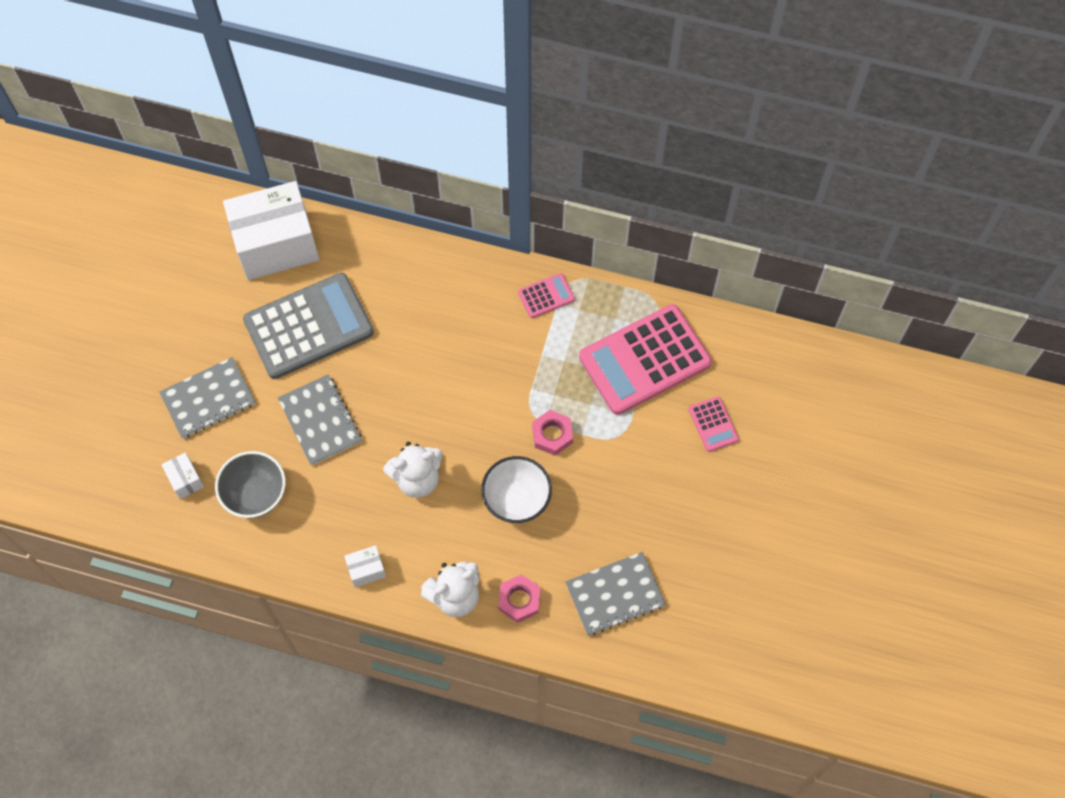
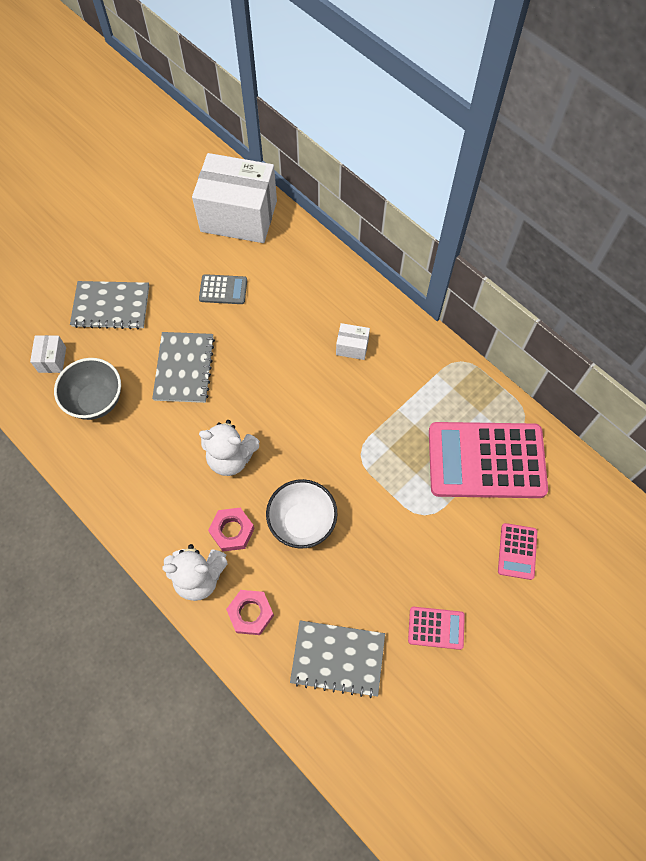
camera: 30 degrees right, 0 degrees up
grey calculator [243,273,374,379] -> grey calculator [199,274,247,304], size x0.44
white box [344,545,386,587] -> white box moved to [336,323,370,360]
pink calculator [518,273,575,318] -> pink calculator moved to [408,607,465,650]
pink nut [532,410,573,456] -> pink nut moved to [208,508,255,552]

